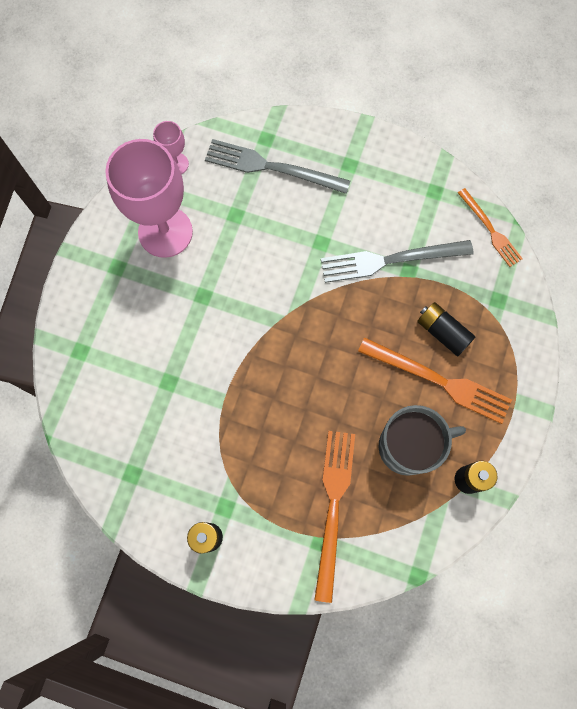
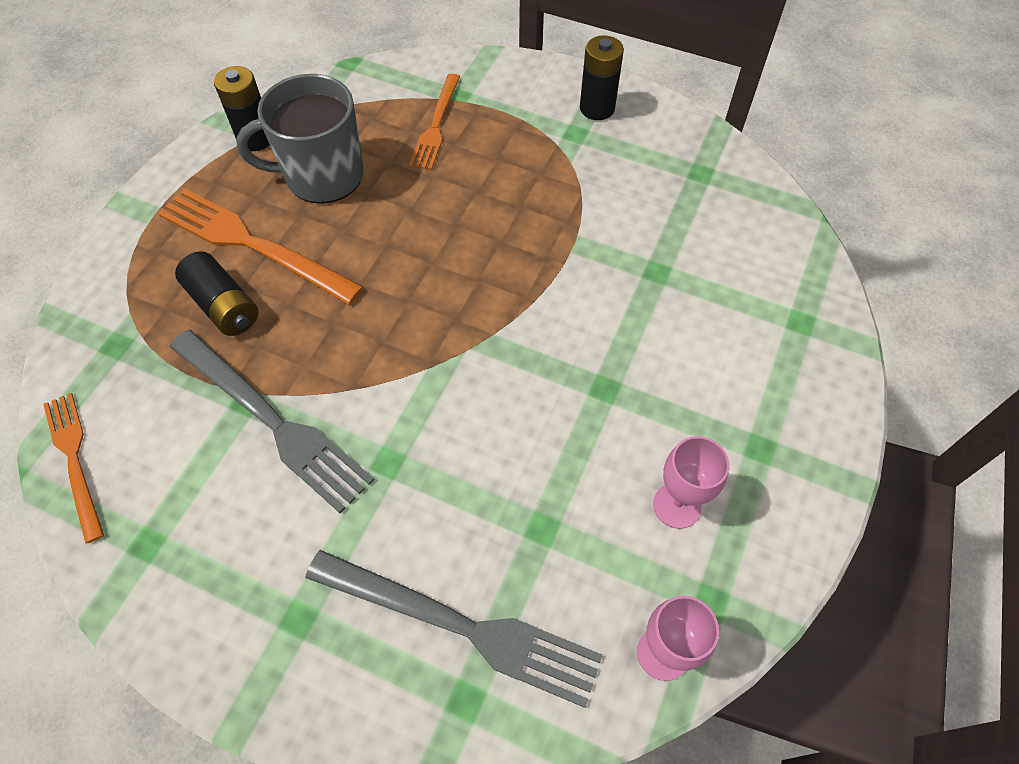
camera: 175 degrees left, 15 degrees down
pink goblet [105,139,193,258] -> pink goblet [653,436,729,529], size x0.46
orange fork [314,431,355,603] -> orange fork [409,73,460,170], size x0.62
grey fork [321,240,474,283] -> grey fork turned 45 degrees clockwise [169,330,374,513]

